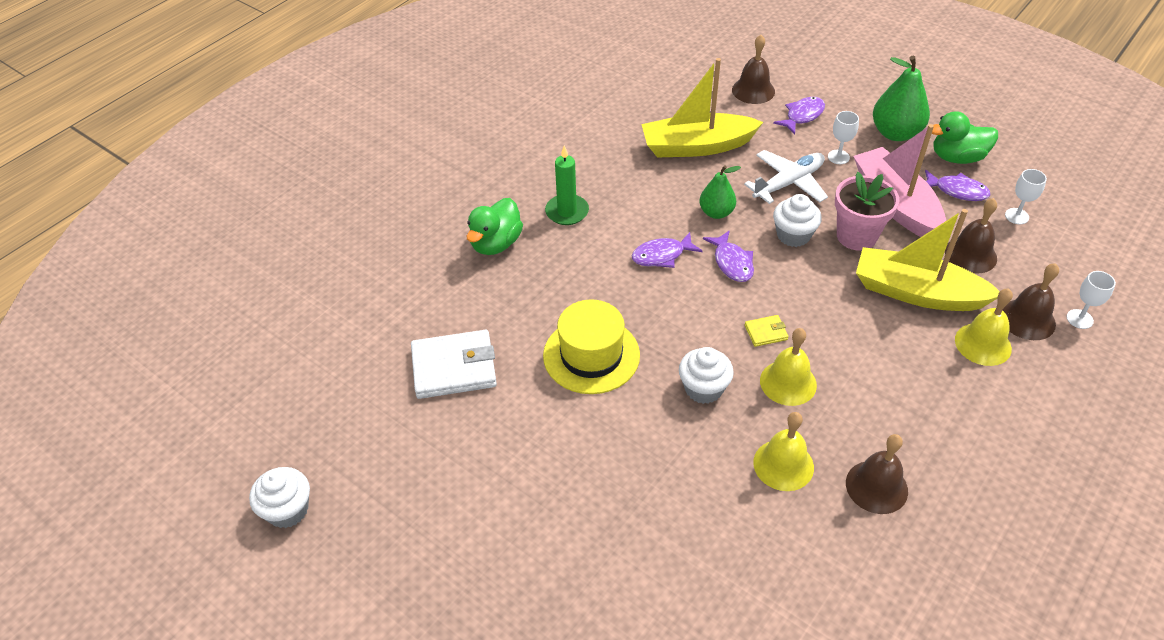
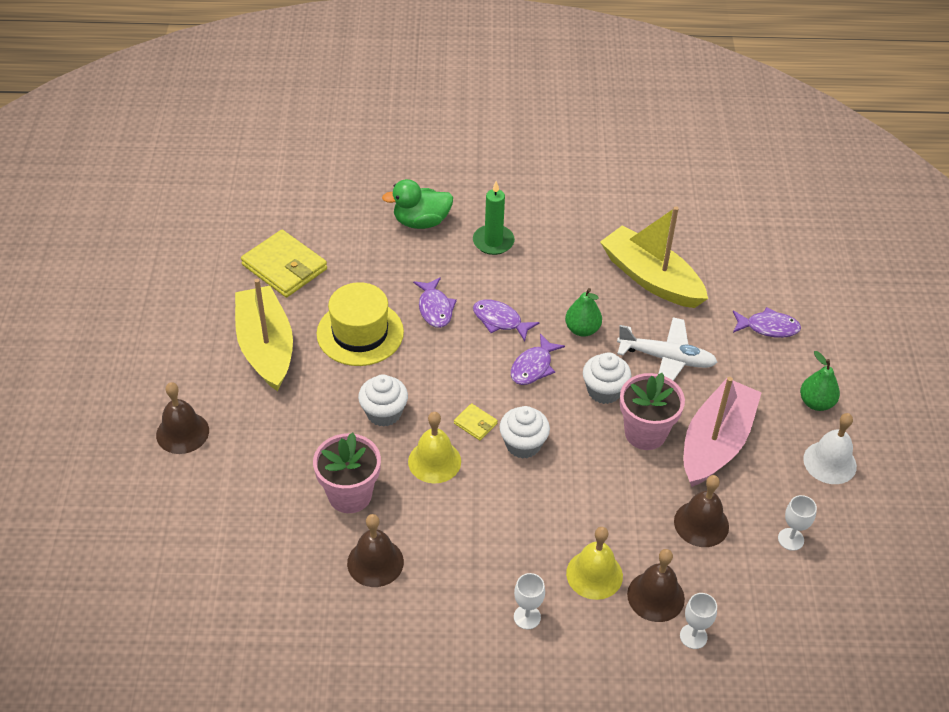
camera: 50 degrees right, 0 degrees up
white cupcake [249,467,310,528] -> white cupcake moved to [499,406,550,459]
white wallet [411,330,497,399] -> yellow wallet [241,230,327,297]
brown bell [732,35,775,104] -> brown bell moved to [156,382,209,454]
yellow bell [753,412,814,491] -> pink flower pot [313,432,381,513]
white goblet [828,111,859,164] -> white goblet moved to [514,573,545,629]
yellow boat [856,209,1000,311] -> yellow boat moved to [235,279,293,391]
green pear [873,56,930,141] -> green pear [800,351,840,411], size x0.63
purple fish [925,170,990,201] -> purple fish moved to [413,277,457,328]
green duck [932,111,998,164] -> white bell [803,413,857,484]

